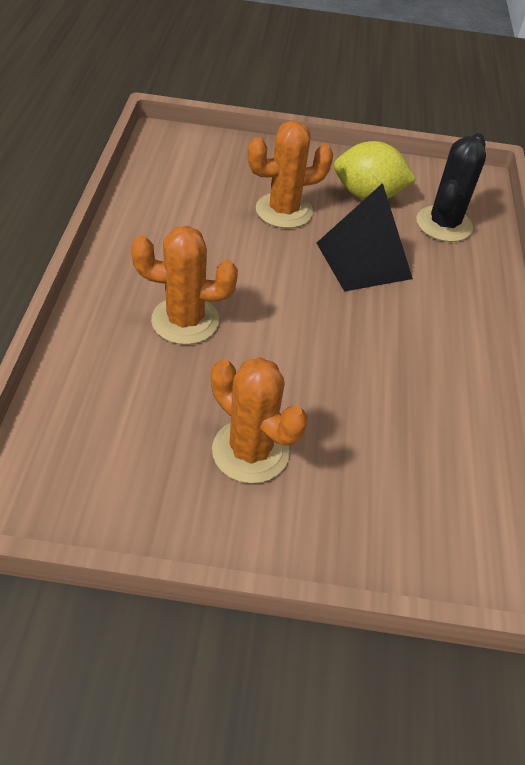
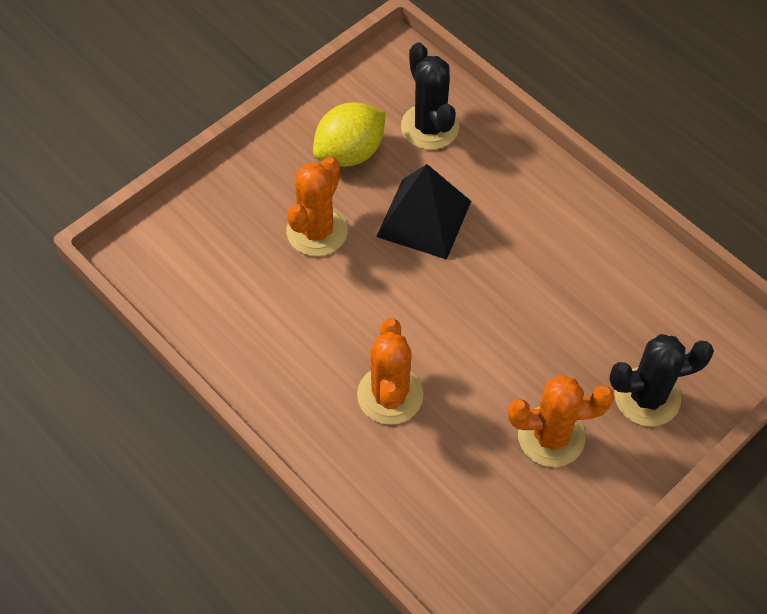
camera: 45 degrees left, 10 degrees up
orange cactus [131,226,238,345] -> orange cactus turned 45 degrees counterclockwise [357,318,424,425]
none -> black cactus [609,334,714,427]

